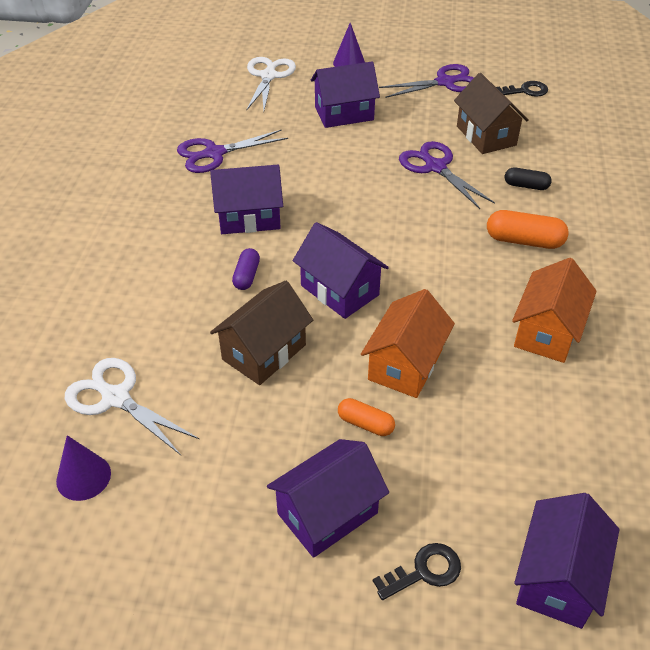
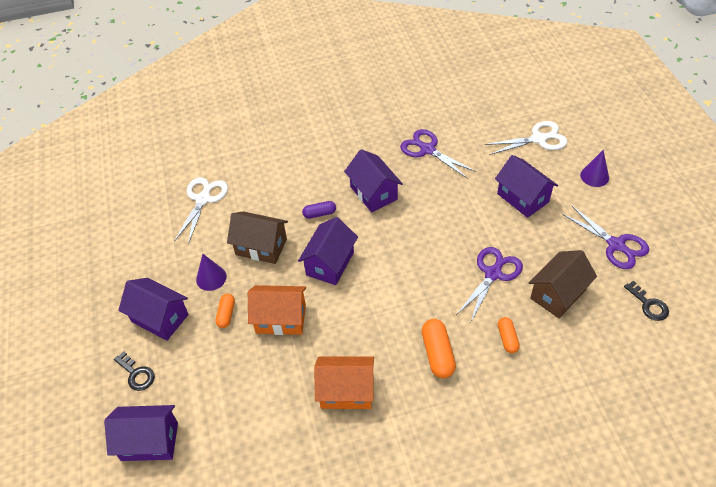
camera: 70 degrees right, 5 degrees up
purple cone [56,435,111,501] -> purple cone moved to [196,254,227,291]
black capsule [505,167,552,190] -> orange capsule [498,317,520,353]

